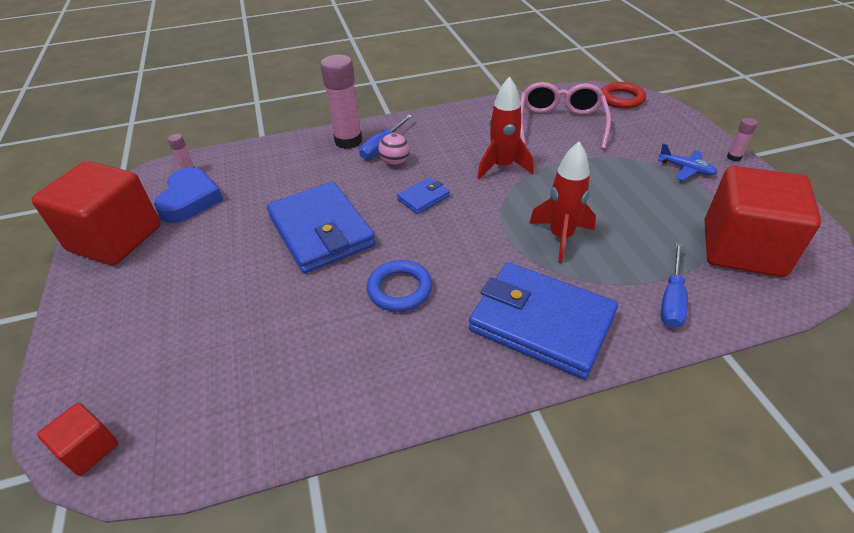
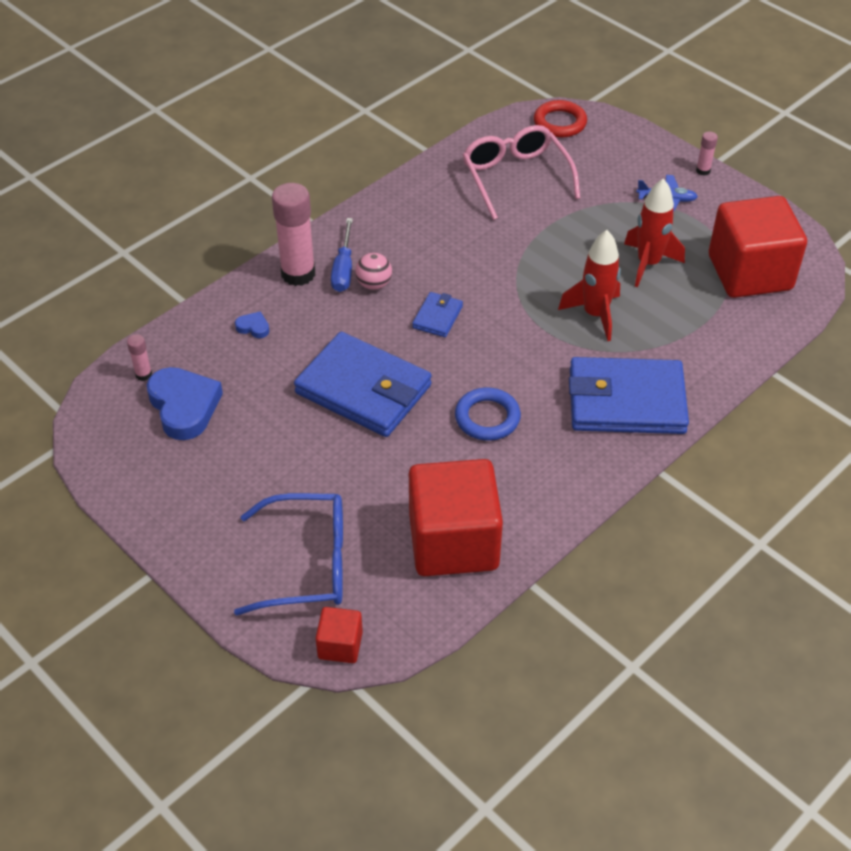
camera: 30 degrees left, 5 degrees up
red cube [32,161,161,265] -> red cube moved to [409,459,503,576]
red rocket [478,76,534,179] -> red rocket moved to [624,178,685,287]
blue screwdriver [661,243,688,328] -> none
none -> blue glasses [234,493,343,615]
none -> blue heart [235,311,270,338]

